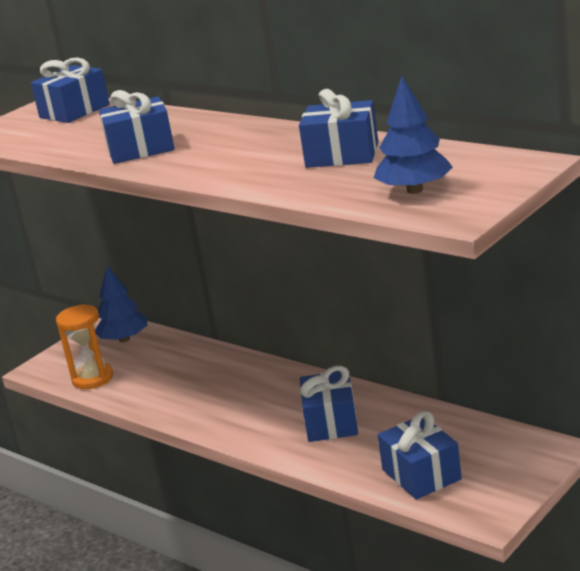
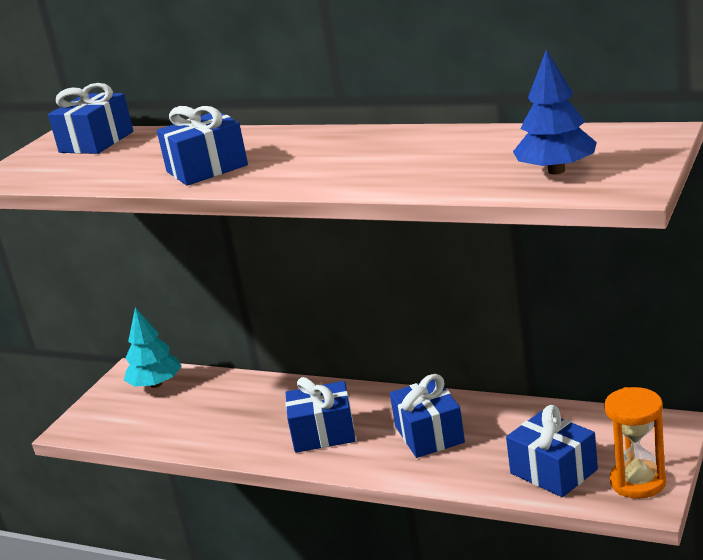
camera: 15 degrees left, 0 degrees up
orange hourglass [56,304,113,389] -> orange hourglass moved to [604,387,666,499]
blue tree [95,266,147,342] -> turquoise tree [124,307,182,388]
blue gift [299,89,378,168] -> blue gift moved to [285,377,356,453]

